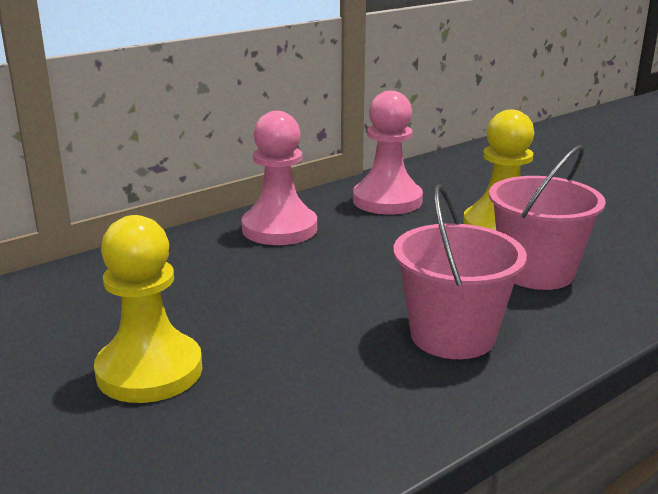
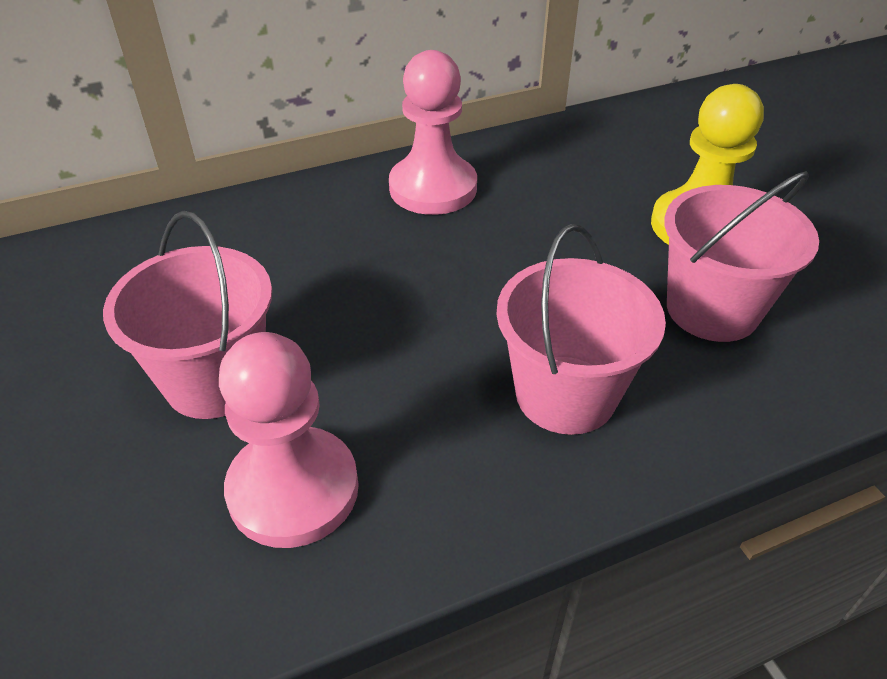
camera: 15 degrees right, 20 degrees up
yellow pawn [94,215,203,403] -> pink bucket [103,211,272,419]
pink pawn [353,91,423,215] -> pink pawn moved to [219,332,359,548]

